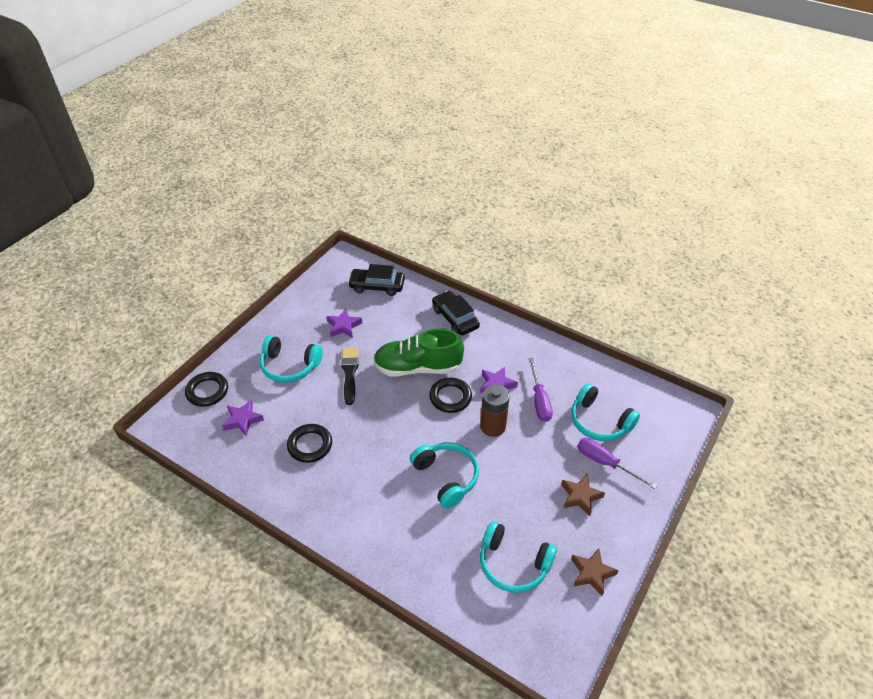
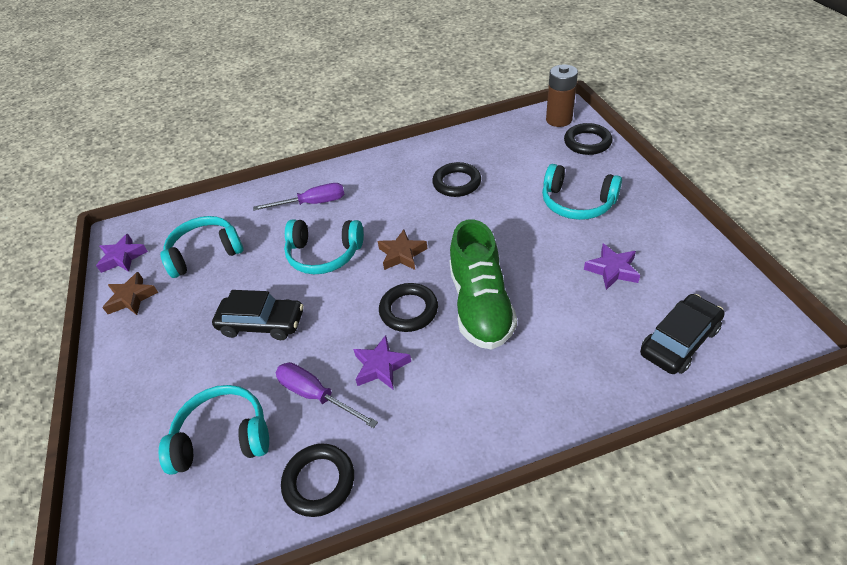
camera: 135 degrees right, 0 degrees up
purple star [222,400,264,436] -> purple star moved to [96,234,148,273]
turquoise headphones [260,335,322,383] -> turquoise headphones turned 120 degrees counterclockwise [542,164,622,220]
black brush [341,348,359,405] -> none
green shoe [373,328,464,377] -> green shoe turned 135 degrees clockwise [449,219,517,350]
black car [432,291,480,335] -> black car moved to [212,290,304,340]
brown battery [480,384,510,437] -> brown battery moved to [546,64,578,127]
brown star [561,474,605,516] -> brown star moved to [377,229,427,270]
purple screwdriver [577,438,657,489] -> purple screwdriver moved to [253,183,344,211]
none -> black ring [281,444,354,517]

